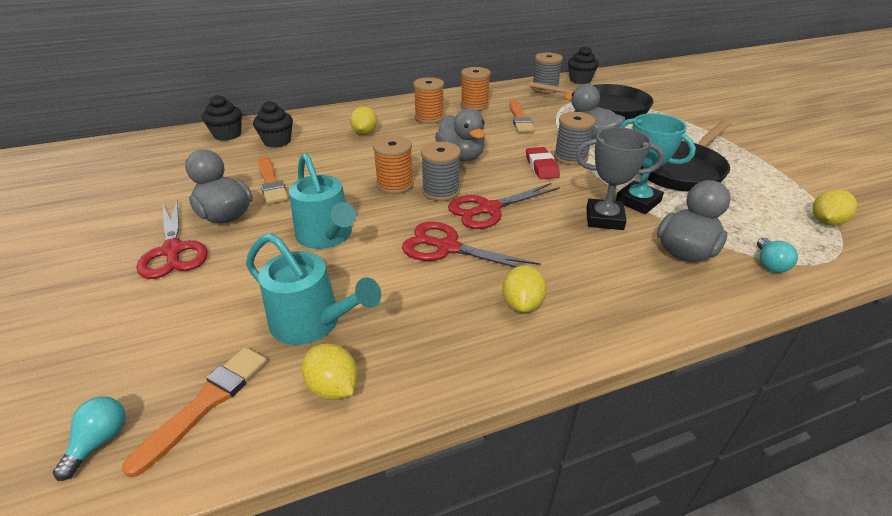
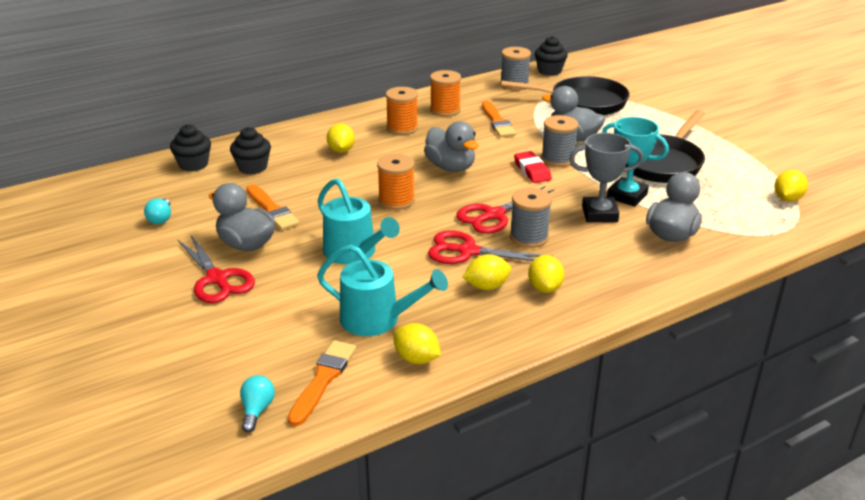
camera: 10 degrees left, 5 degrees down
grey spool [421,142,461,201] -> grey spool moved to [510,188,552,248]
turquoise light bulb [757,238,798,273] -> turquoise light bulb moved to [144,198,171,224]
none -> yellow lemon [463,254,511,290]

